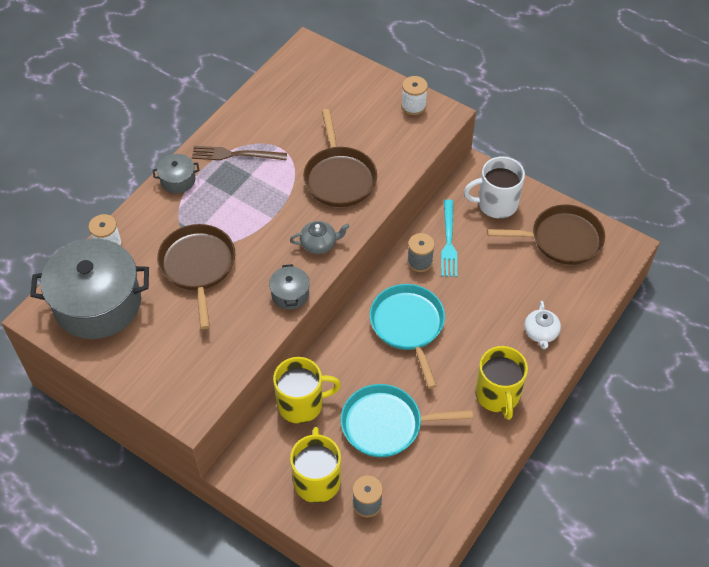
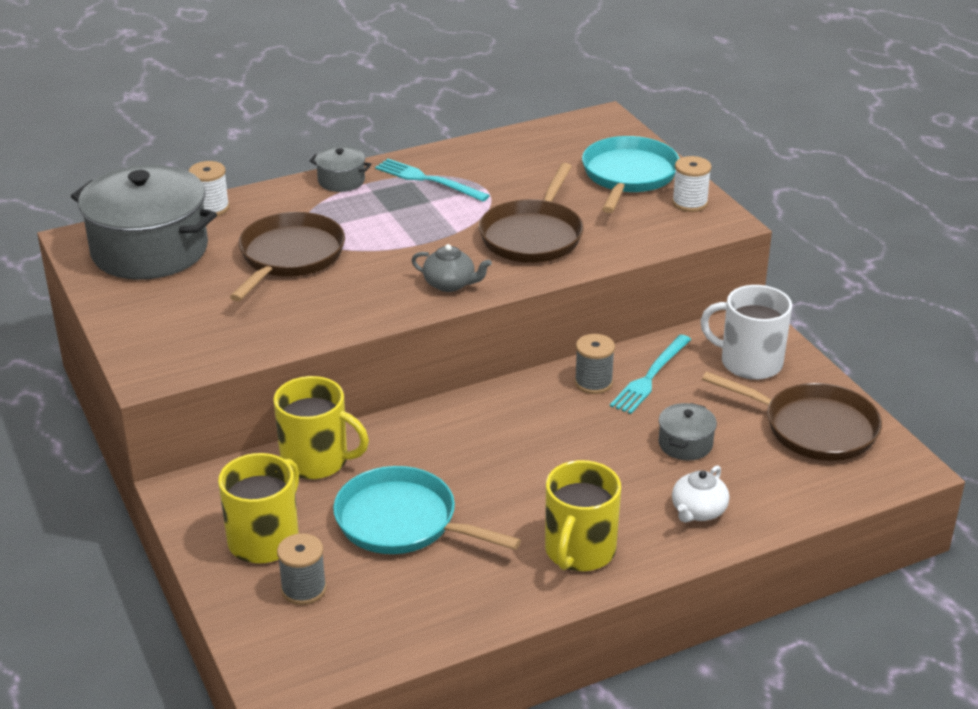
camera: 30 degrees right, 20 degrees down
brown fork [192,146,287,160] -> turquoise fork [375,159,490,202]
grey pot [269,264,310,310] -> grey pot moved to [658,403,717,460]
turquoise pan [370,284,445,389] -> turquoise pan moved to [582,136,680,213]

